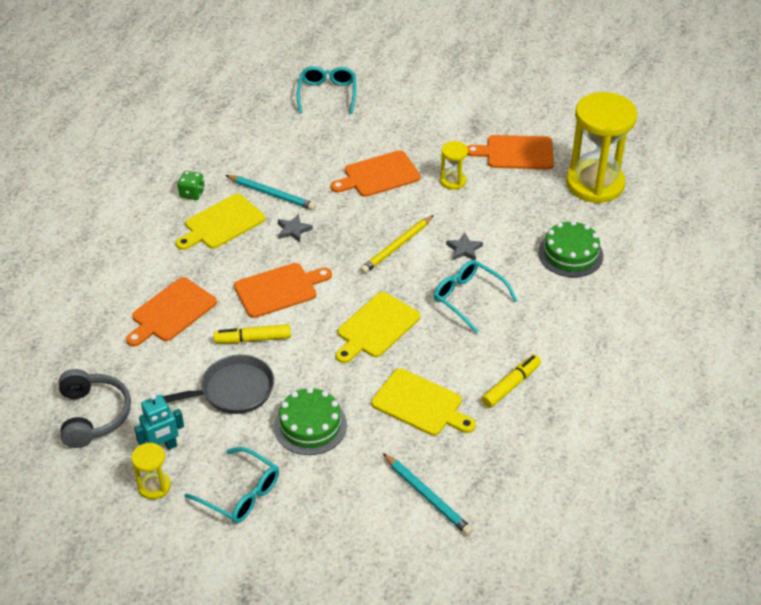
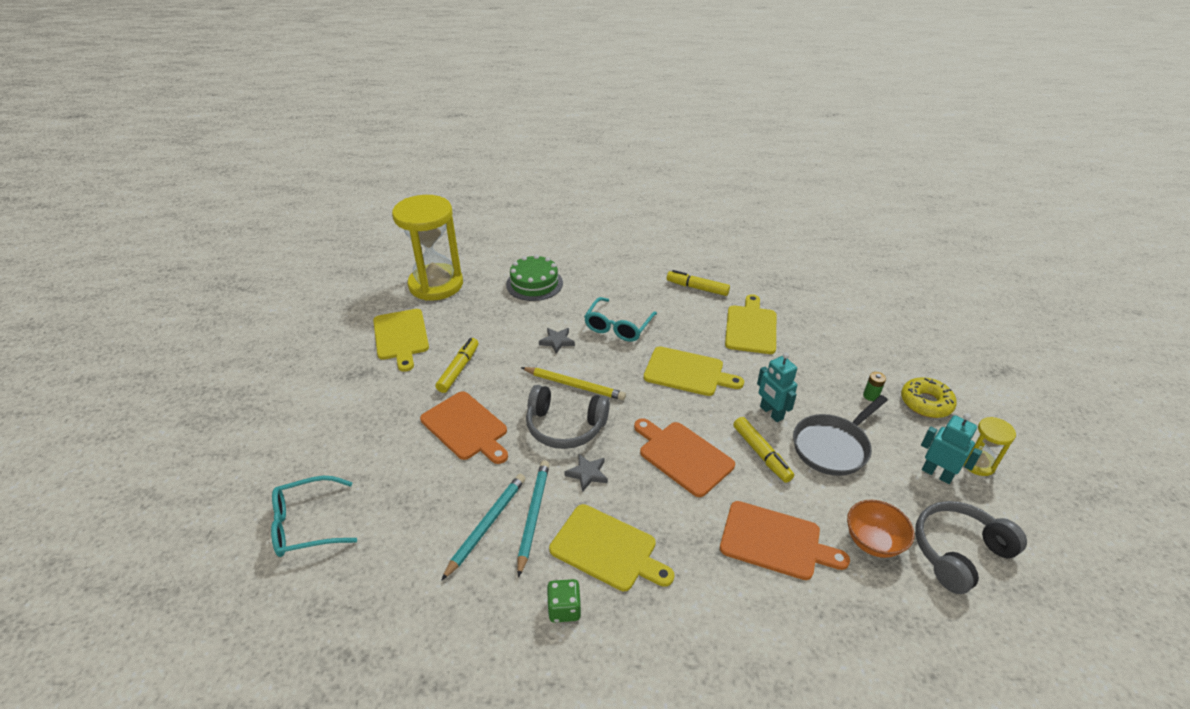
camera: 110 degrees left, 5 degrees down
grey pan [163,355,274,414] -> grey pan turned 90 degrees counterclockwise [793,395,888,476]
turquoise glasses [184,447,279,523] -> yellow donut [901,377,957,418]
green cake [274,387,347,455] -> none
turquoise pencil [383,453,473,535] -> turquoise pencil moved to [441,474,526,581]
yellow hourglass [440,141,468,190] -> yellow marker [435,338,479,393]
orange cutting board [467,135,554,169] -> yellow cutting board [373,309,429,372]
none -> grey headphones [526,385,610,449]
none -> turquoise robot [757,353,797,422]
none -> orange bowl [847,500,914,558]
none -> green battery [863,372,886,401]

